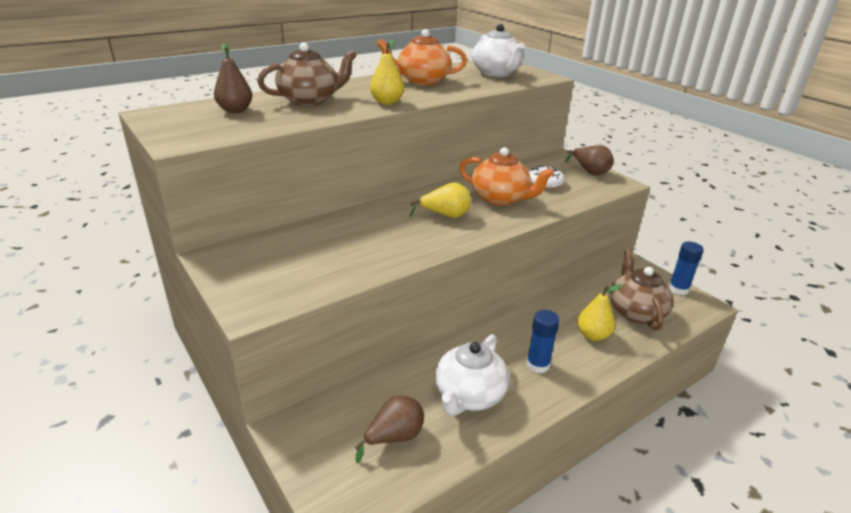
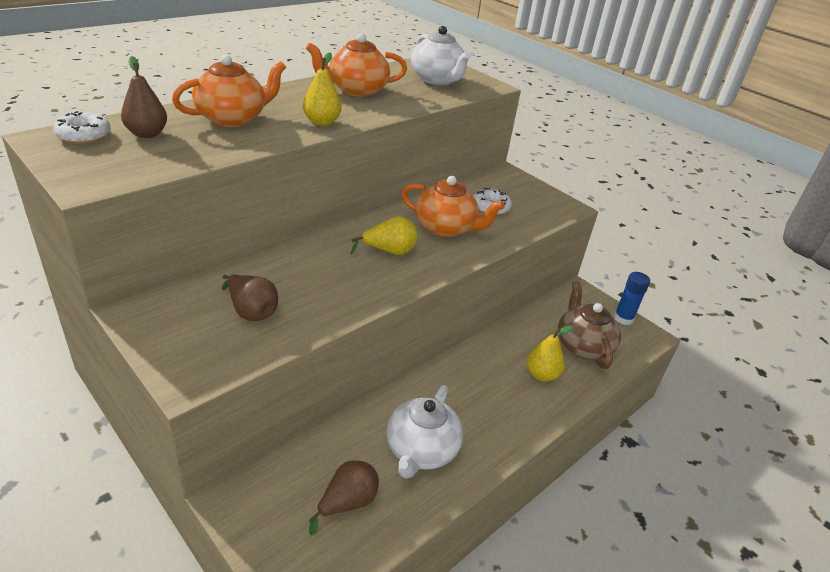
camera: 10 degrees left, 5 degrees up
brown teapot [257,43,357,106] -> orange teapot [172,55,286,127]
blue glue stick [526,310,560,373] -> none
brown pear [565,145,614,175] -> brown pear moved to [222,274,278,321]
none -> white donut [53,111,111,144]

